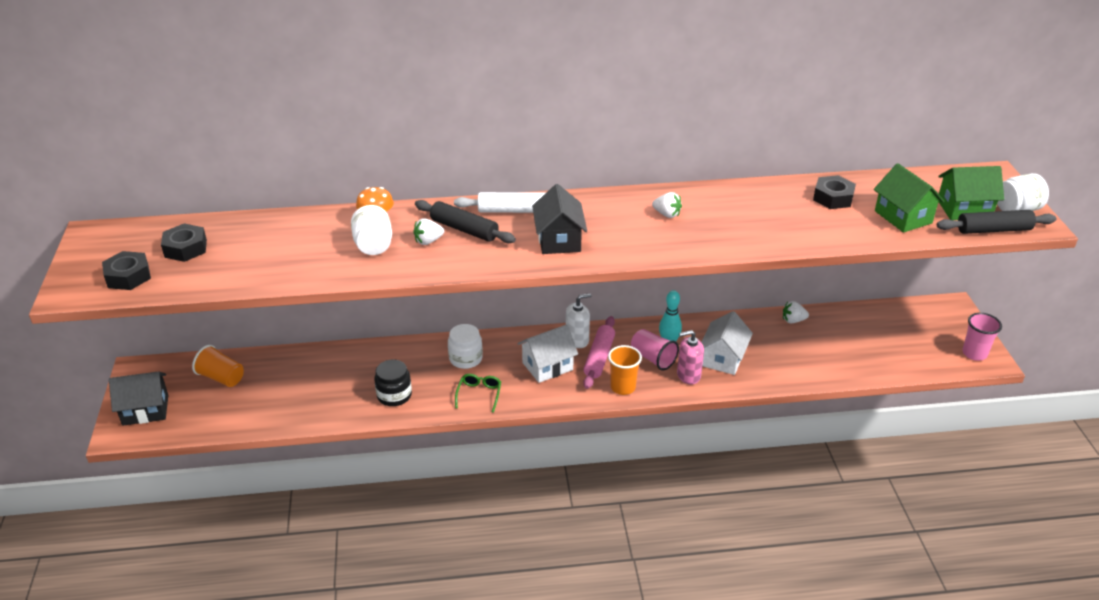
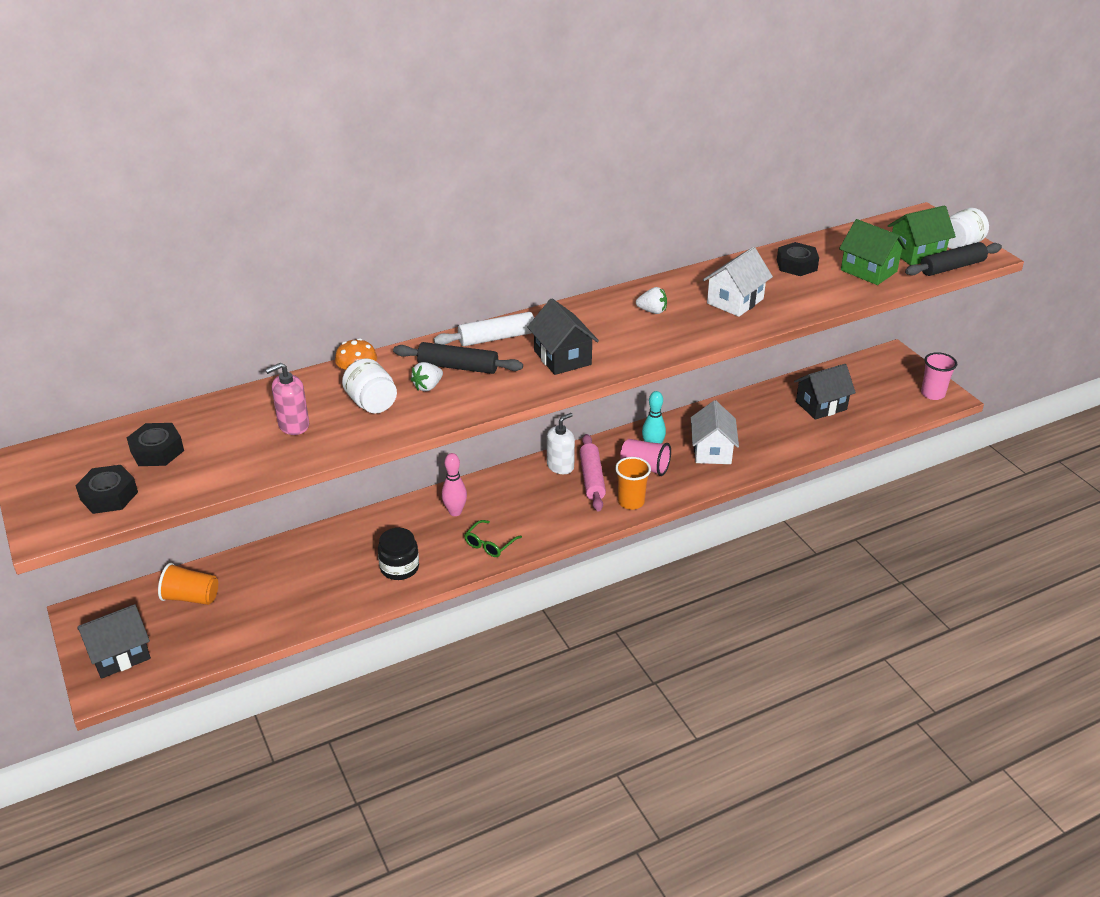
camera: 20 degrees left, 0 degrees up
white jar [448,324,483,369] -> pink bowling pin [442,453,467,516]
green glasses [455,374,501,413] -> green glasses turned 135 degrees counterclockwise [464,520,522,557]
white house [518,324,578,383] -> white house moved to [703,247,773,317]
pink soap dispenser [677,330,704,385] -> pink soap dispenser moved to [265,363,309,435]
white strawberry [783,301,809,323] -> none
none -> black house [794,364,856,420]

